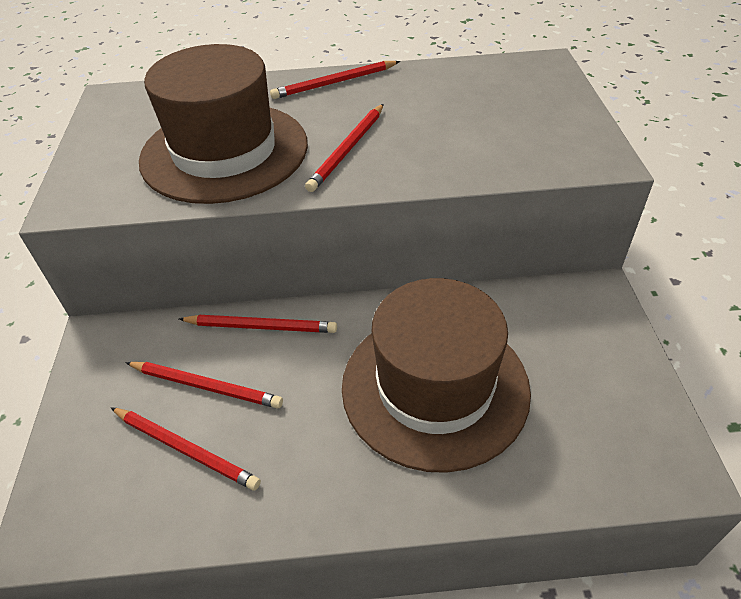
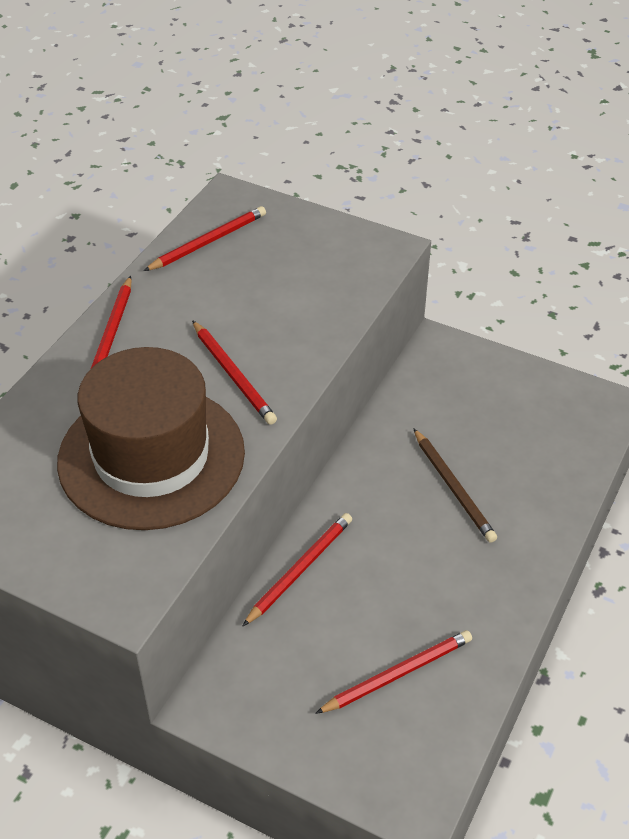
camera: 60 degrees left, 0 degrees up
red pencil [125,362,283,409] -> red pencil moved to [144,206,266,271]
brown hat [342,278,531,473] -> brown pencil [413,428,497,543]

